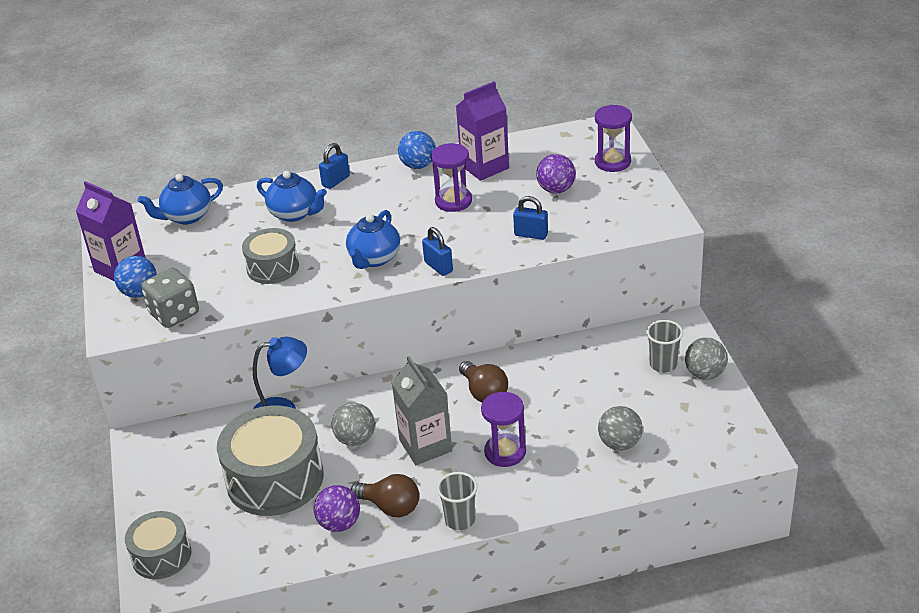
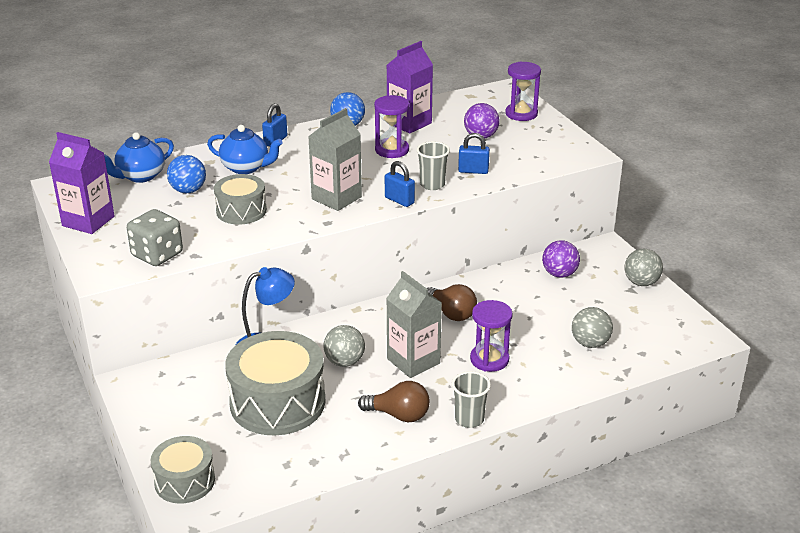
camera: 15 degrees left, 5 degrees down
blue ball [114,256,157,298] -> blue ball moved to [167,155,206,193]
purple ball [314,485,360,532] -> purple ball moved to [542,240,580,278]
blue teapot [346,210,400,269] -> grey carton [308,108,362,211]
grey cup [646,320,683,373] -> grey cup moved to [417,141,450,190]

